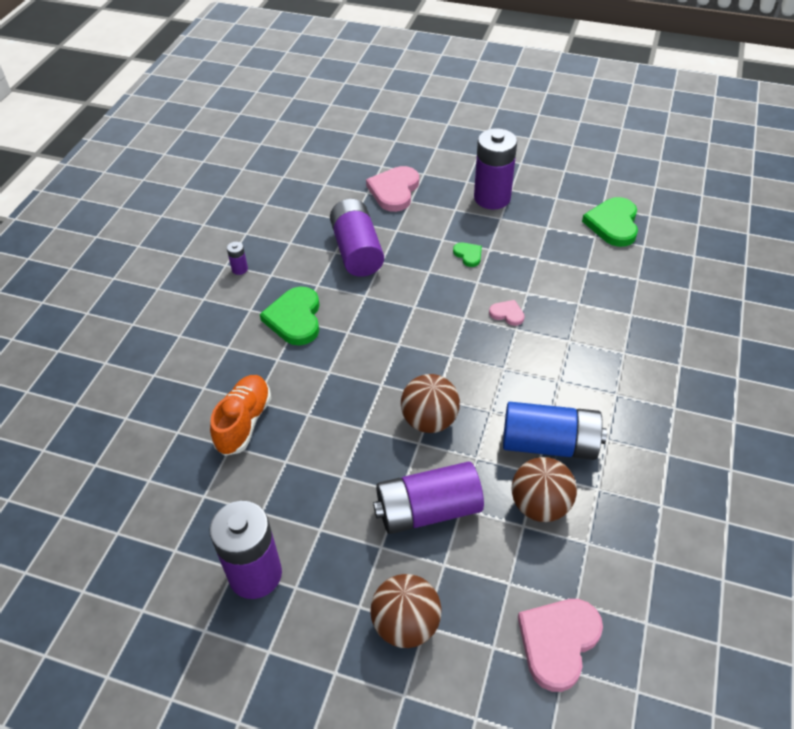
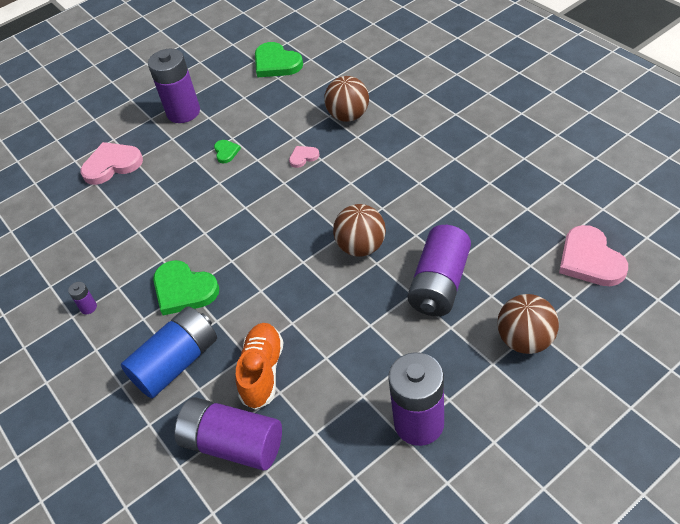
camera: 50 degrees left, 0 degrees up
orange shoe [210,375,271,456] -> orange shoe turned 45 degrees clockwise [236,323,284,410]
purple battery [330,199,384,277] -> purple battery moved to [174,397,282,471]
pink heart [366,166,419,212] -> pink heart turned 105 degrees clockwise [80,142,143,185]
green heart [453,243,482,267] -> green heart turned 75 degrees clockwise [214,140,241,164]
blue battery [503,402,607,460] -> blue battery moved to [121,306,217,398]
brown ball [511,457,577,522] -> brown ball moved to [324,76,369,122]

